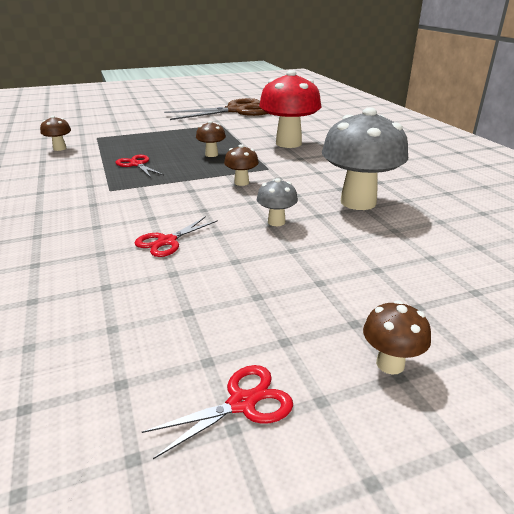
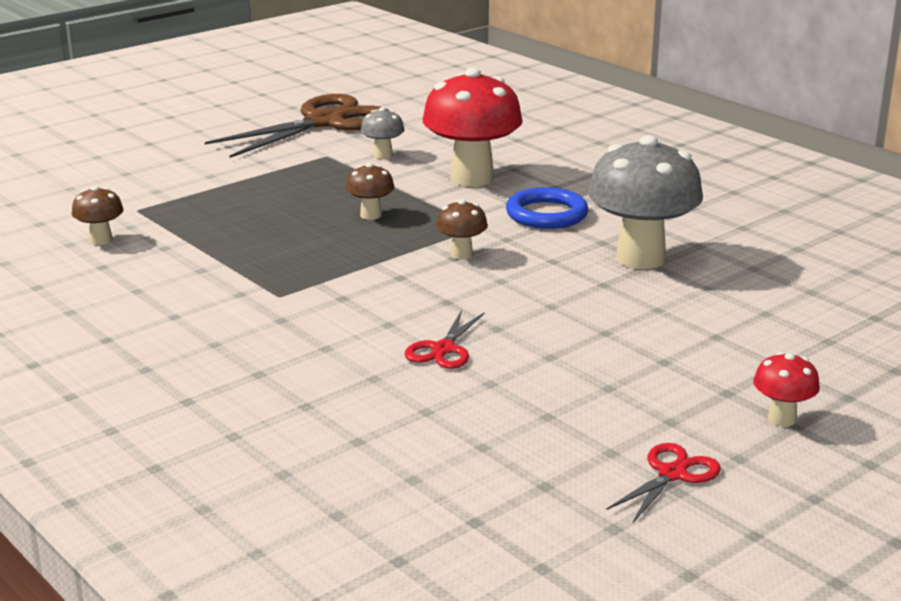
camera: 20 degrees left, 5 degrees down
red scissors [115,155,164,177] -> none
grey mushroom [257,178,298,226] -> grey mushroom moved to [361,107,404,159]
brown mushroom [363,300,431,375] -> red mushroom [753,352,820,427]
none -> blue ring [506,187,588,229]

